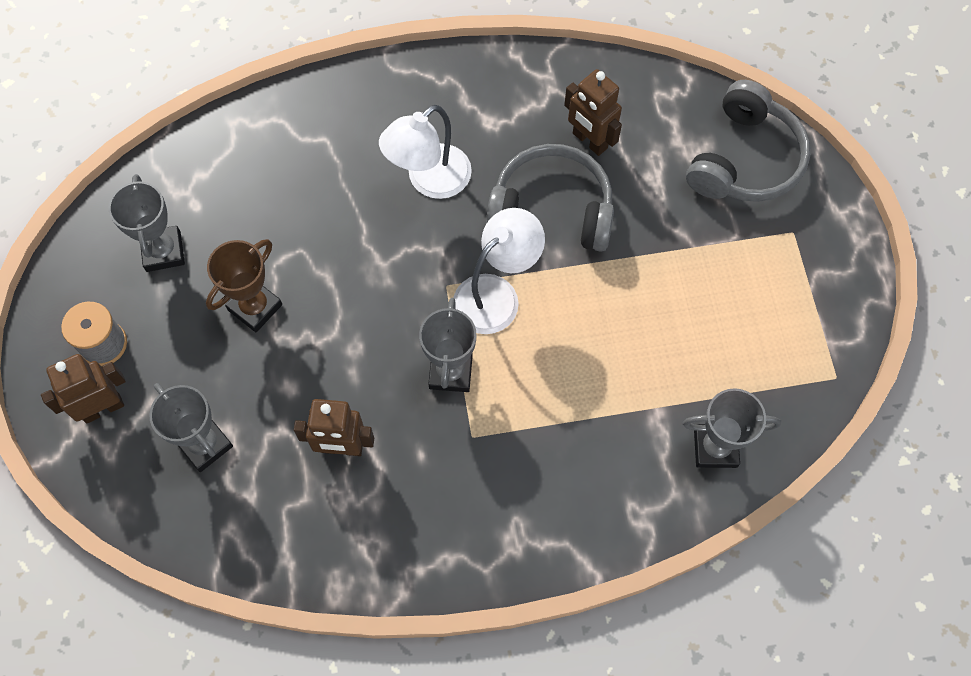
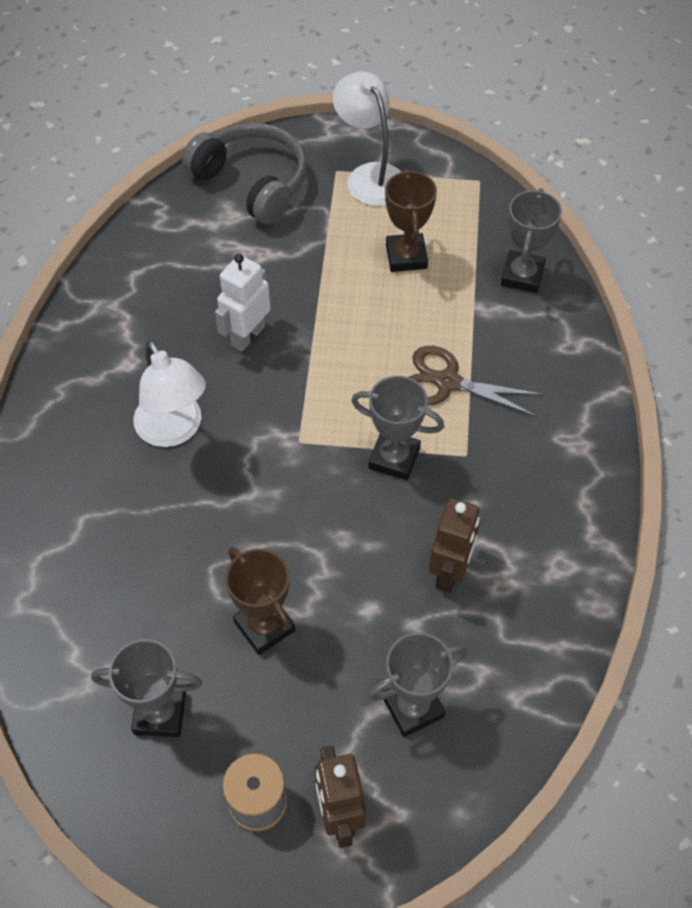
camera: 75 degrees left, 10 degrees down
white lamp [453,208,545,334] -> white lamp moved to [333,71,401,206]
grey headphones [486,144,614,252] -> white robot [215,254,271,352]
brown robot [564,69,622,156] -> none
none -> brown trophy [385,168,437,272]
none -> brown scissors [409,346,543,417]

